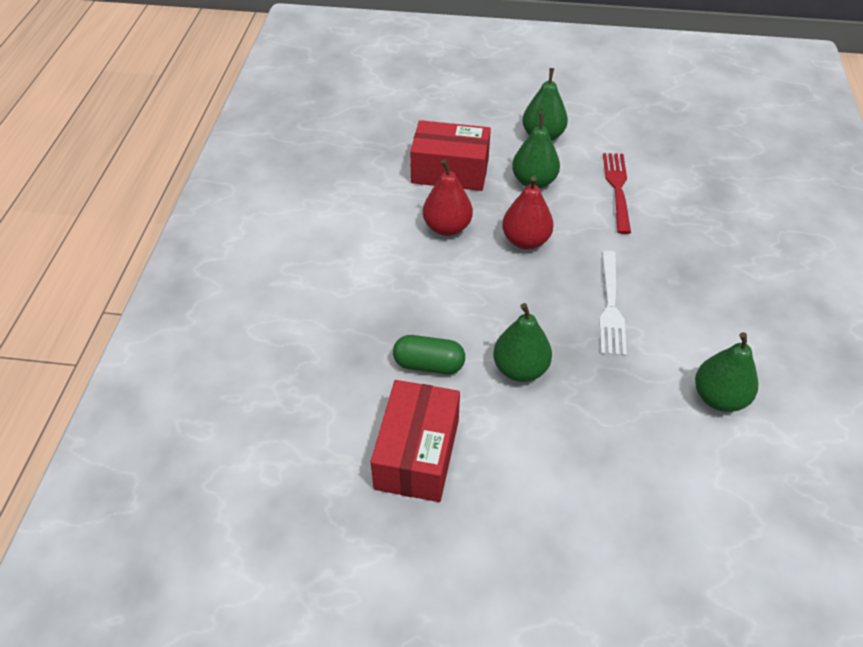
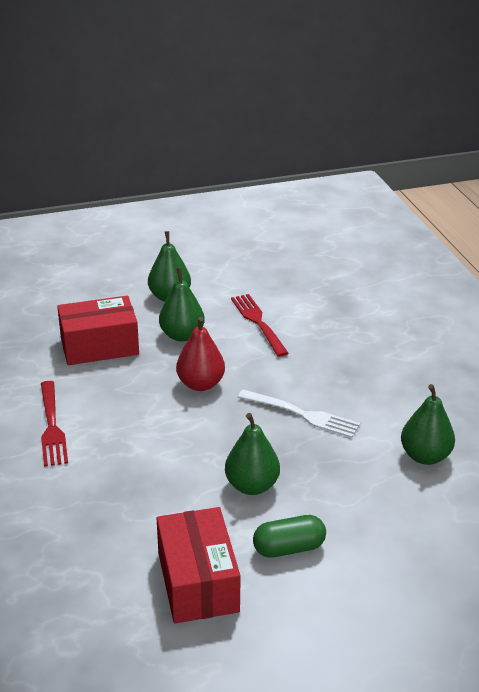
camera: 25 degrees left, 15 degrees down
green capsule [393,335,465,374] -> green capsule moved to [253,515,326,558]
red pear [423,160,473,236] -> none
white fork [599,251,627,356] -> white fork turned 45 degrees counterclockwise [238,390,360,438]
none -> red fork [41,381,68,467]

